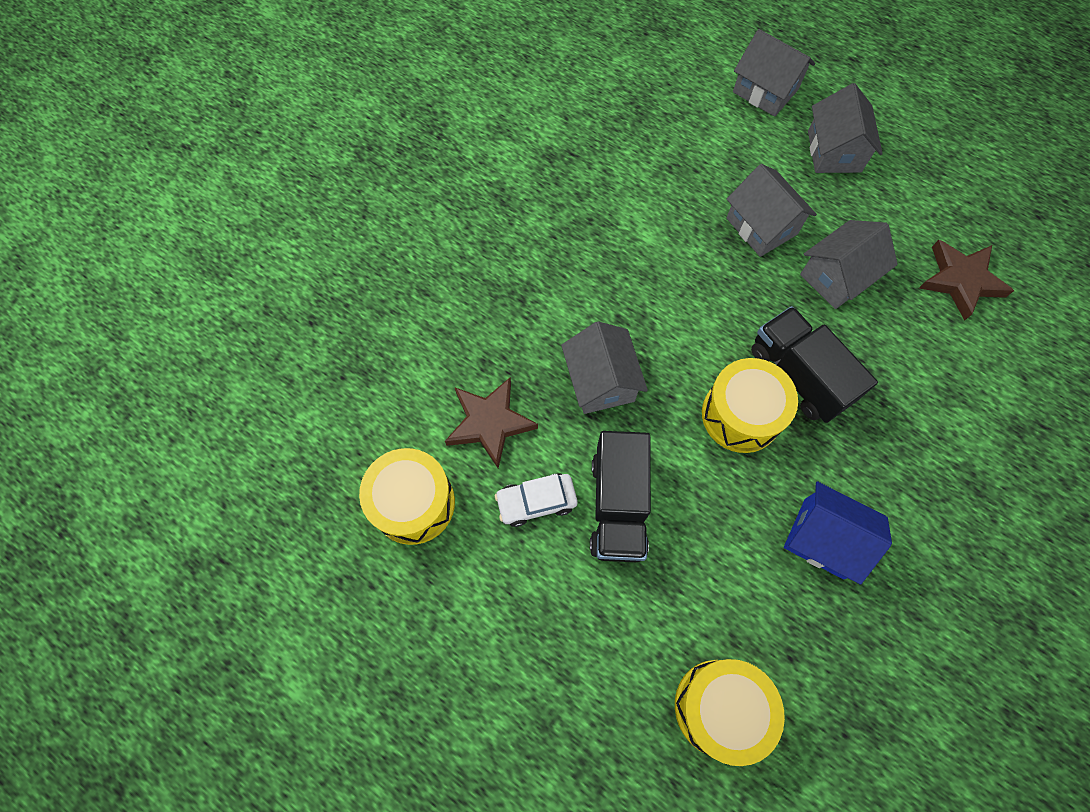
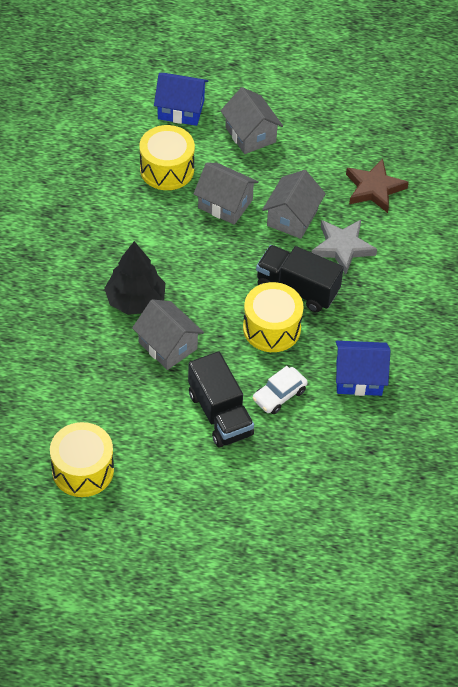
camera: 30 degrees left, 15 degrees down
brown star [445,377,538,468] -> none
white car [495,473,578,527] -> white car moved to [253,366,308,414]
yellow drum [675,659,785,766] -> yellow drum moved to [140,125,195,190]
grey house [733,29,815,117] -> blue house [154,73,208,126]
none -> black tree [104,241,165,315]
none -> grey star [312,220,377,275]

